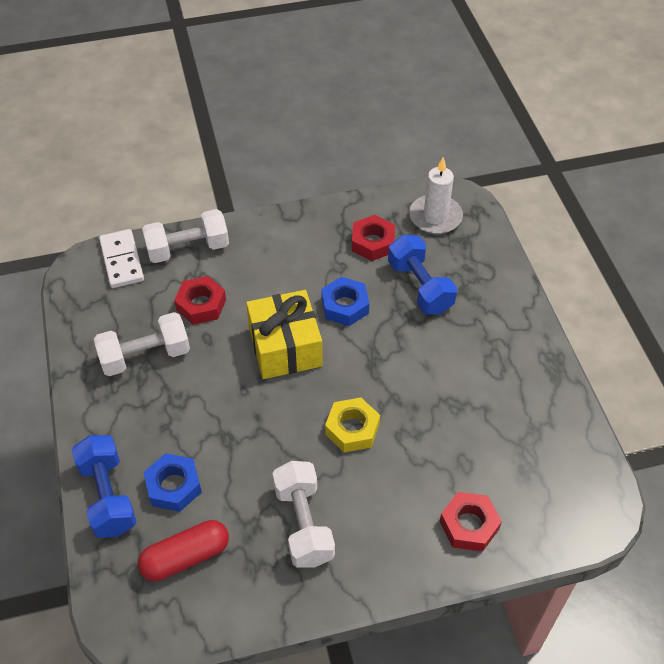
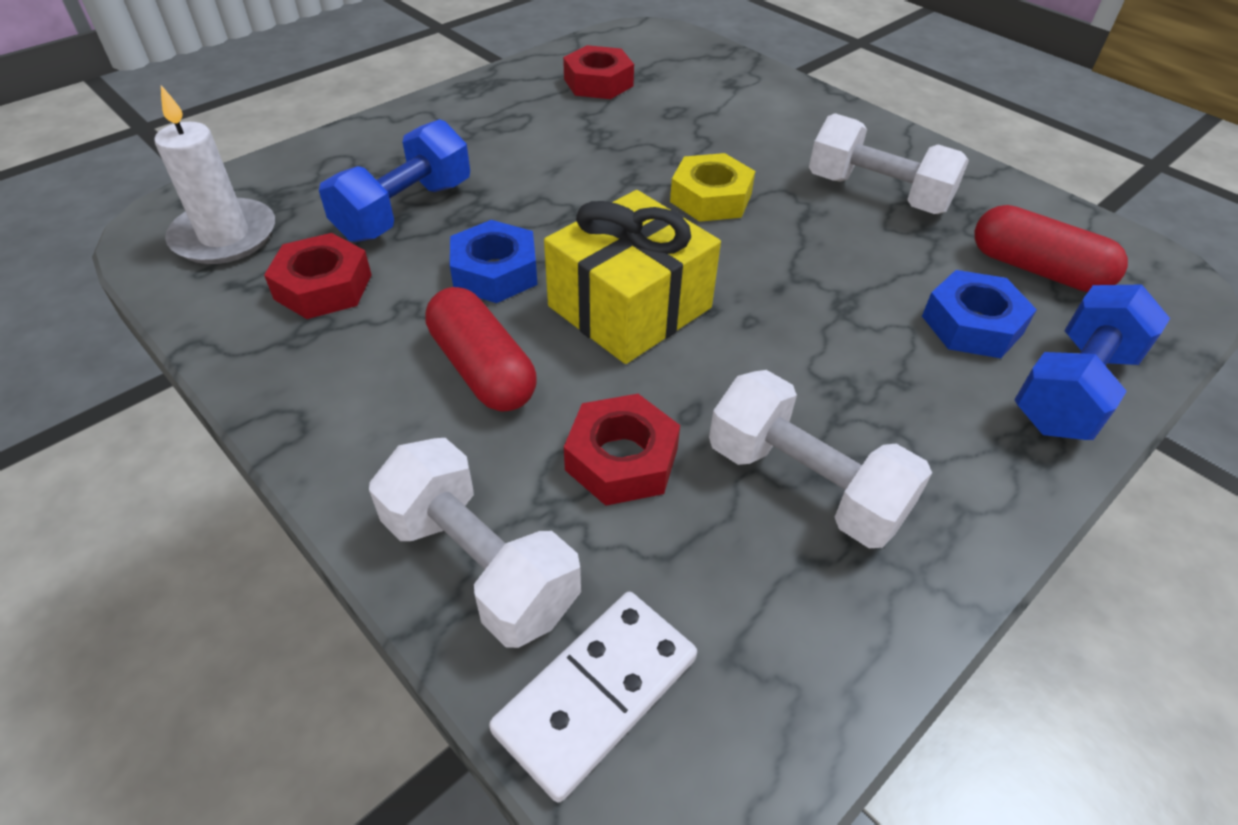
camera: 120 degrees left, 5 degrees down
white dumbbell [272,461,335,568] -> white dumbbell turned 75 degrees clockwise [809,113,969,214]
red nut [440,492,502,552] -> red nut moved to [563,45,634,99]
none -> red capsule [425,287,537,412]

